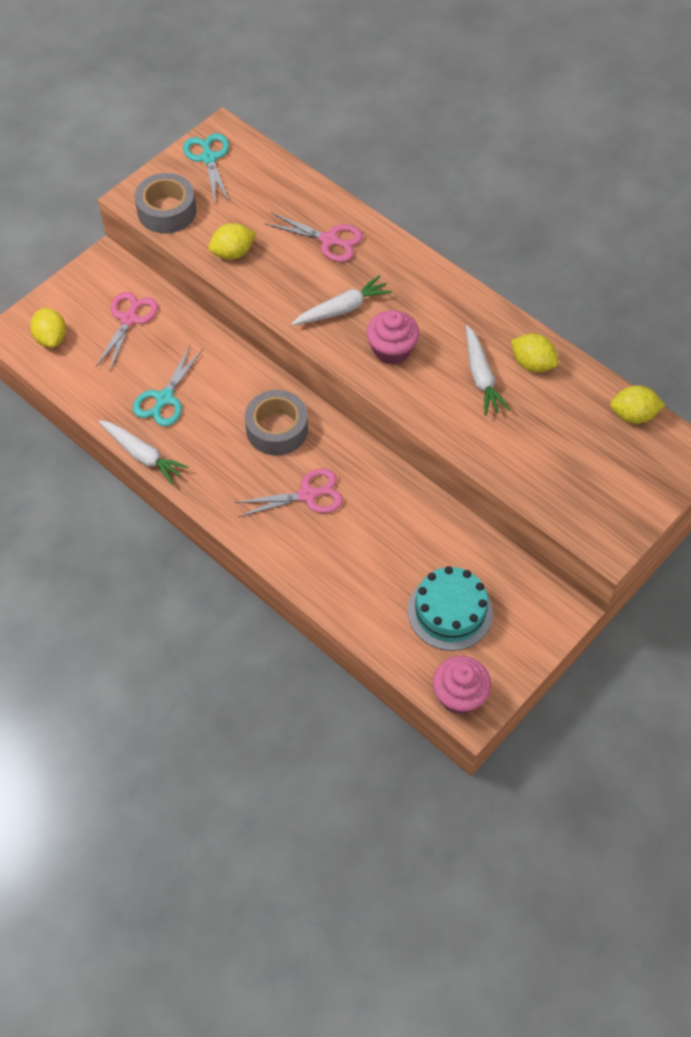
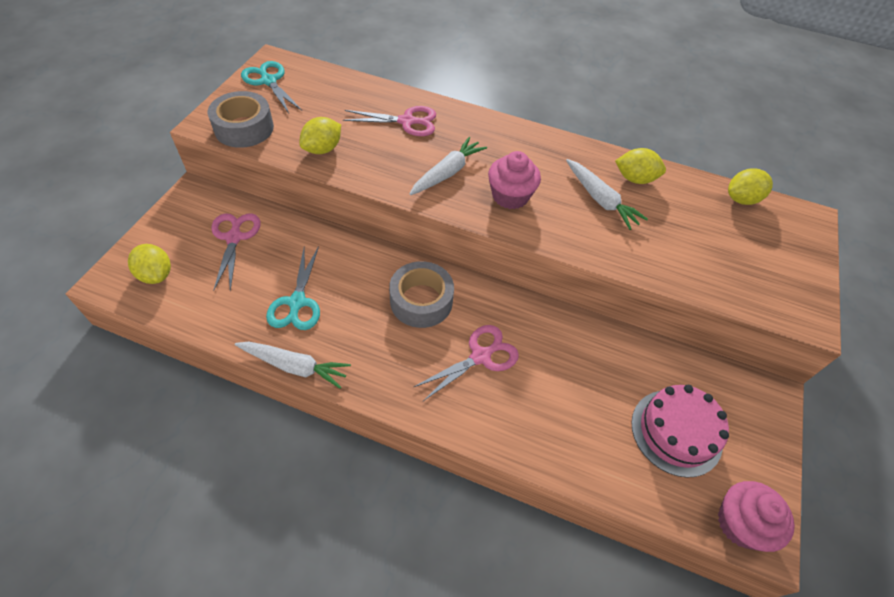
camera: 25 degrees left, 5 degrees down
turquoise cake [408,566,493,651] -> pink cake [631,385,729,478]

